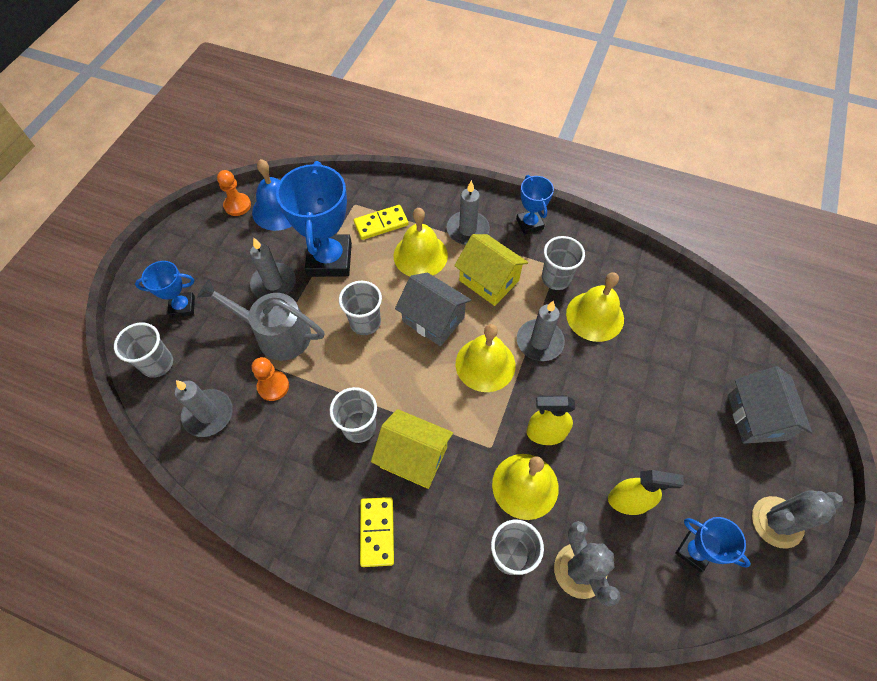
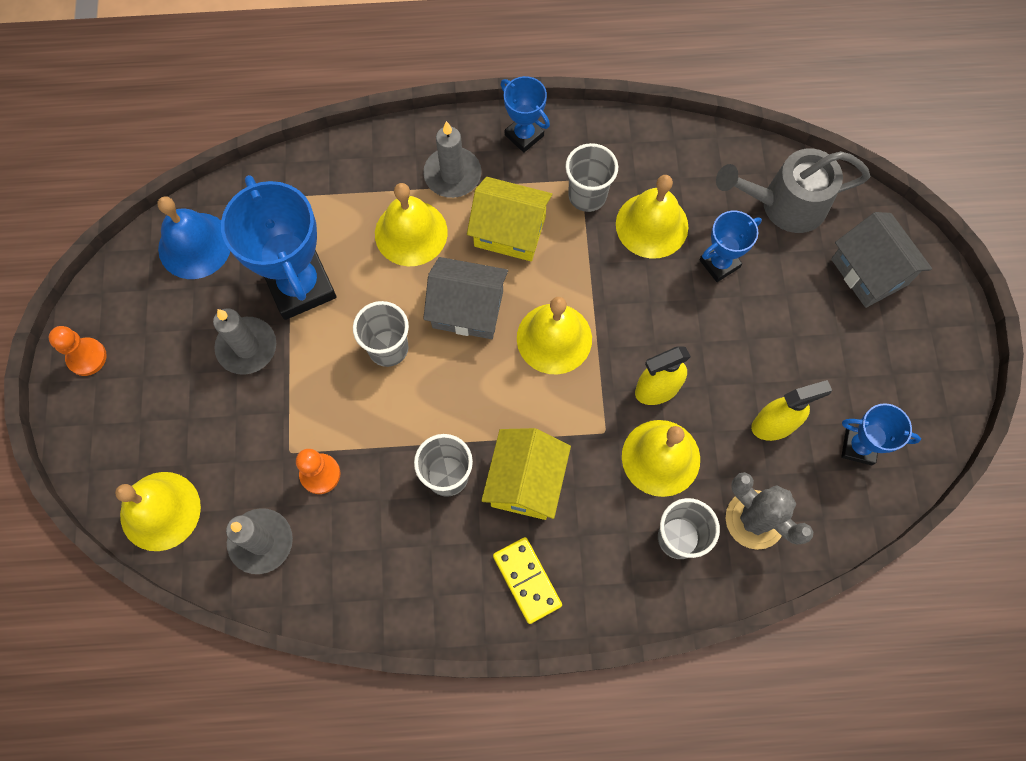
camera: 25 degrees left, 10 degrees up
grey cup [114,322,173,378] -> yellow bell [115,472,201,551]
blue trophy [135,261,195,318] -> blue trophy moved to [699,211,762,282]
grey watering can [197,279,324,361] -> grey watering can moved to [716,149,870,233]
orange pawn [217,170,251,216] -> orange pawn moved to [49,326,107,376]
yellow domino [354,205,409,240] -> none
yellow house [371,409,453,489] -> yellow house turned 75 degrees counterclockwise [481,428,571,520]
grey candle [517,301,565,361] -> none
grey cactus [752,490,843,549] -> none

